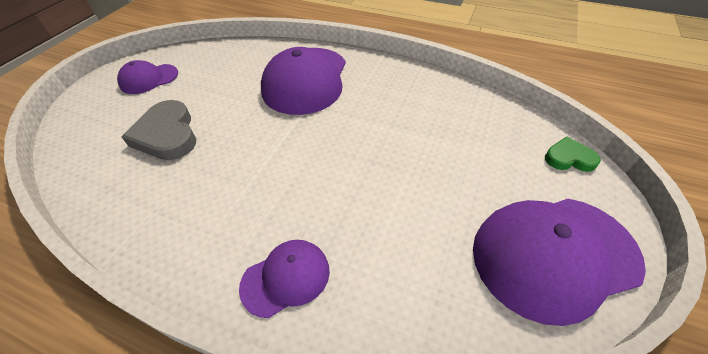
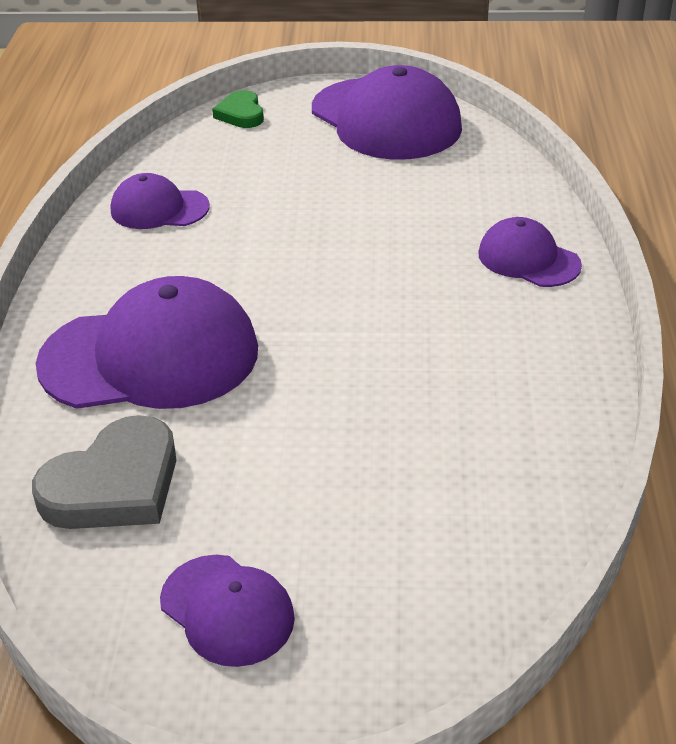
camera: 110 degrees left, 10 degrees down
grey heart [122,100,196,160] -> grey heart moved to [32,415,176,529]
none -> purple cap [111,173,210,229]

